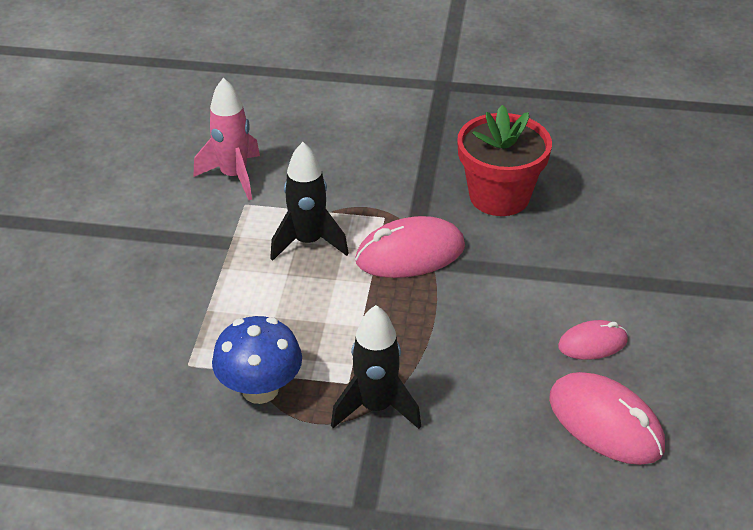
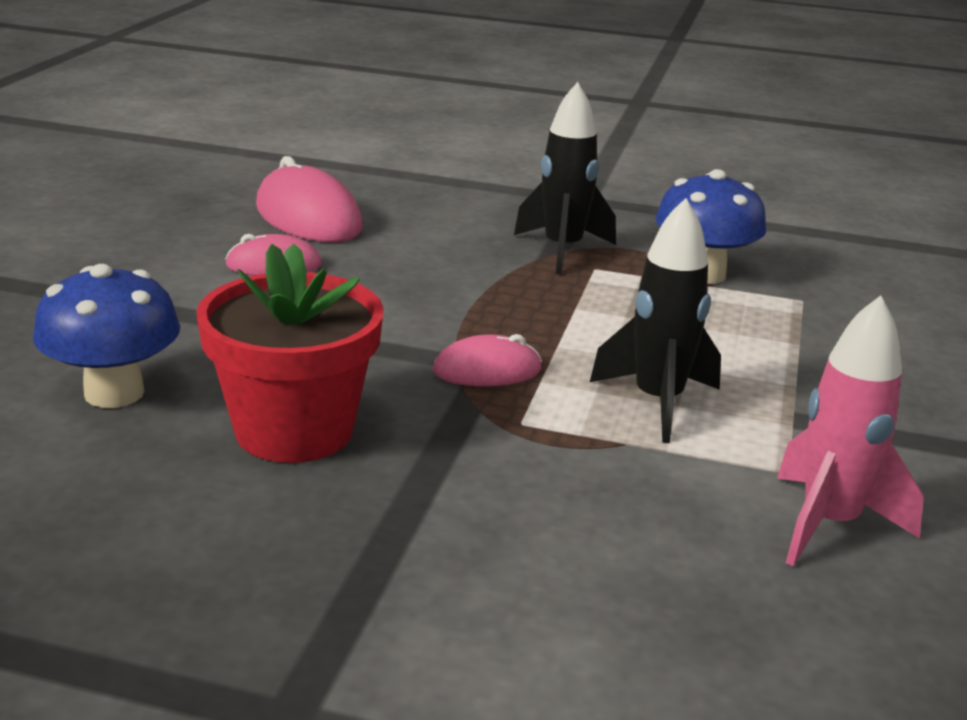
camera: 175 degrees left, 15 degrees down
pink mouse [355,216,465,278] -> pink mouse [433,334,542,386], size x0.59
none -> blue mushroom [33,264,180,408]

